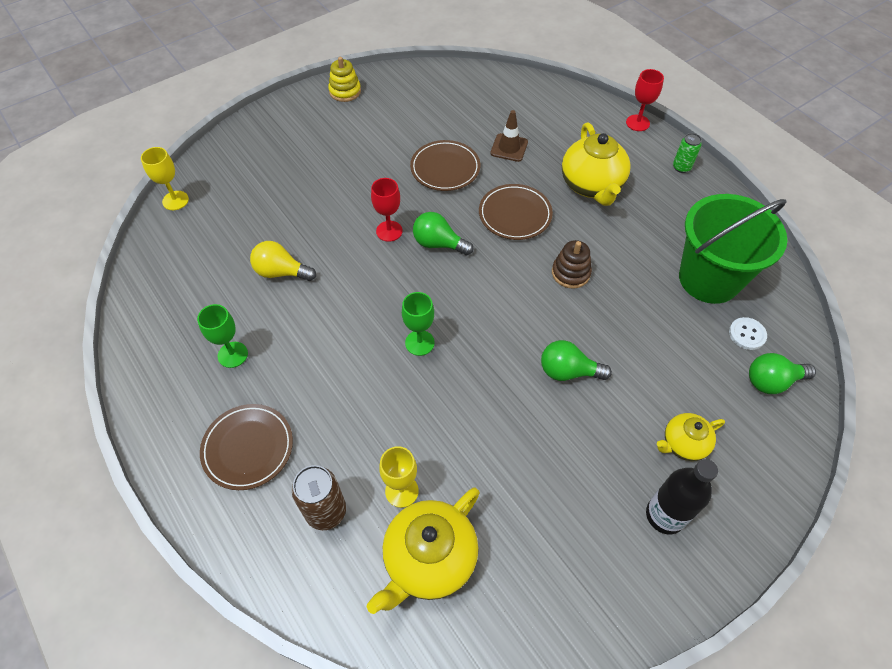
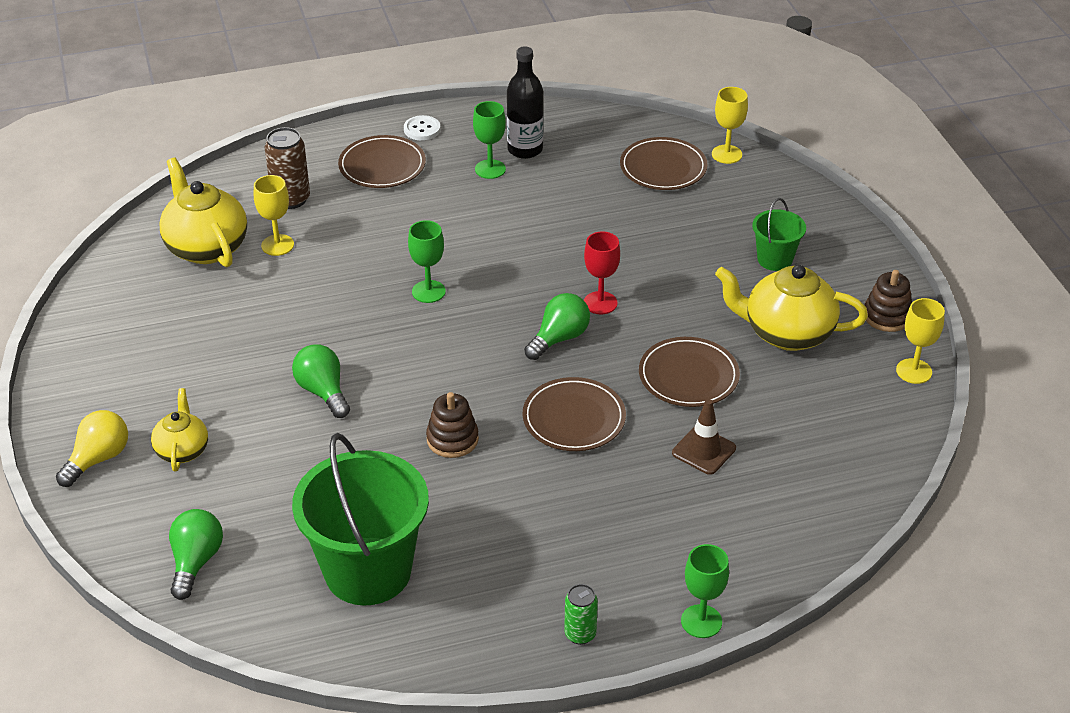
camera: 110 degrees right, 15 degrees down
yellow light bulb [250,241,316,281] -> yellow light bulb moved to [56,410,128,487]
yellow stacking toy [328,57,361,102] -> brown stacking toy [865,270,912,332]
green light bulb [541,340,612,381] -> green light bulb turned 60 degrees counterclockwise [292,344,350,418]
yellow teapot [562,122,631,206] -> yellow teapot moved to [715,265,868,351]
red goblet [626,69,664,131] -> green goblet [681,544,729,638]
black bottle [646,459,718,534] -> black bottle moved to [507,47,543,159]
white button [729,317,767,350] -> white button moved to [404,115,440,140]
none -> brown plate [620,137,708,190]
none -> green bucket [752,198,806,271]
none -> yellow goblet [896,298,945,384]

